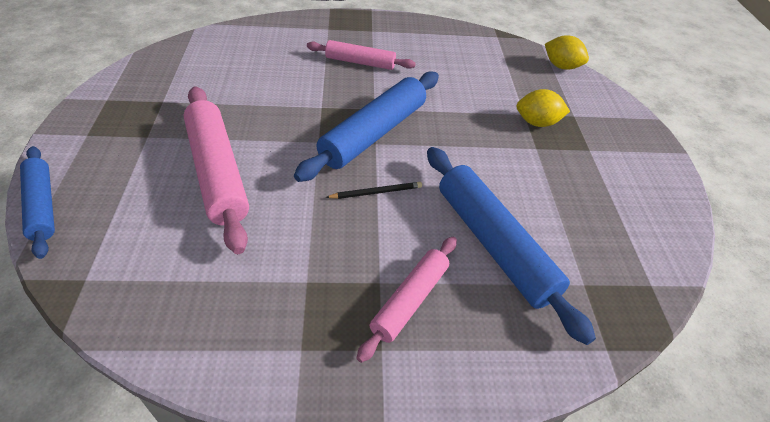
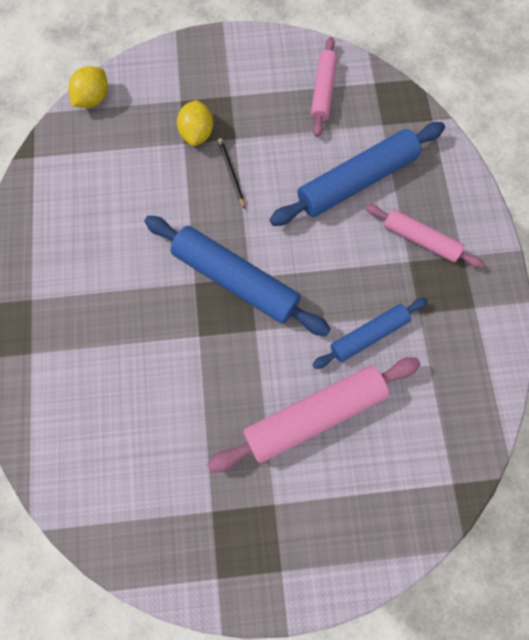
camera: 90 degrees left, 25 degrees up
blue rolling pin [20,146,55,259] -> blue rolling pin moved to [313,298,428,369]
pink rolling pin [307,40,416,70] -> pink rolling pin moved to [311,37,337,137]
black pencil [325,182,422,199] -> black pencil moved to [218,138,245,209]

